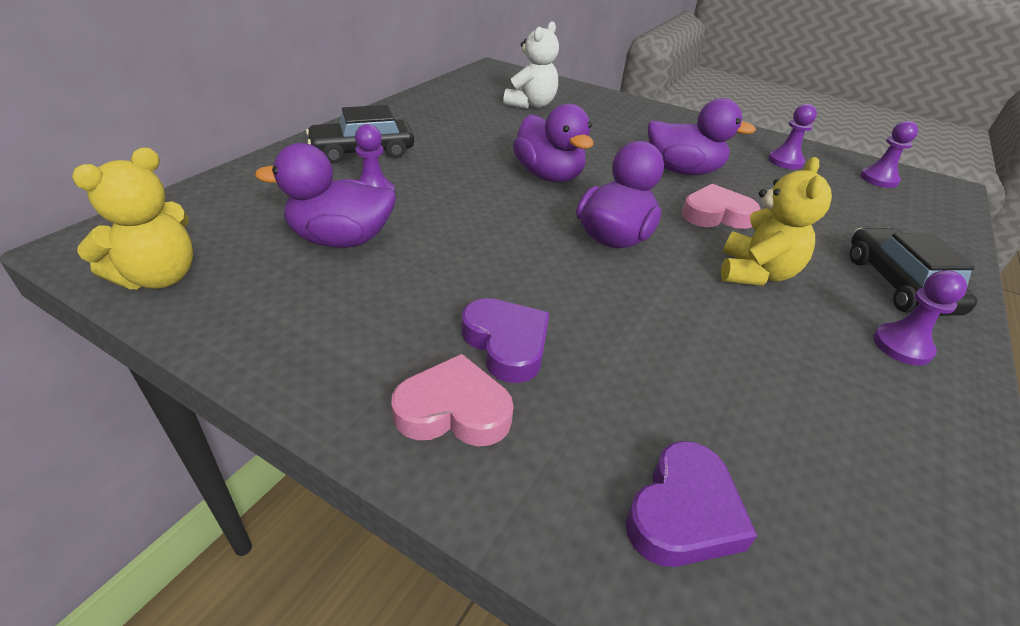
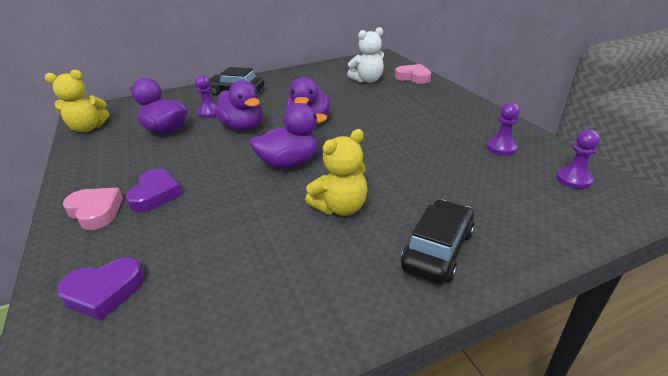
camera: 40 degrees right, 5 degrees down
purple duck [648,98,756,175] -> purple duck moved to [214,80,263,131]
pink heart [682,184,761,229] -> pink heart moved to [395,64,431,84]
purple pawn [873,270,967,366] -> none

